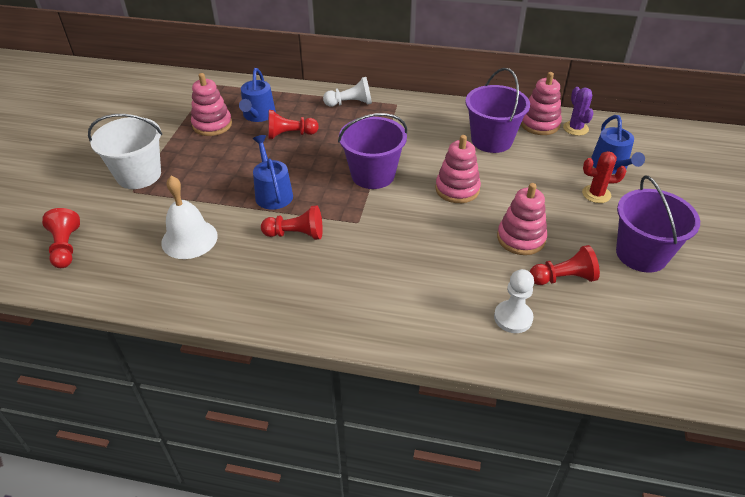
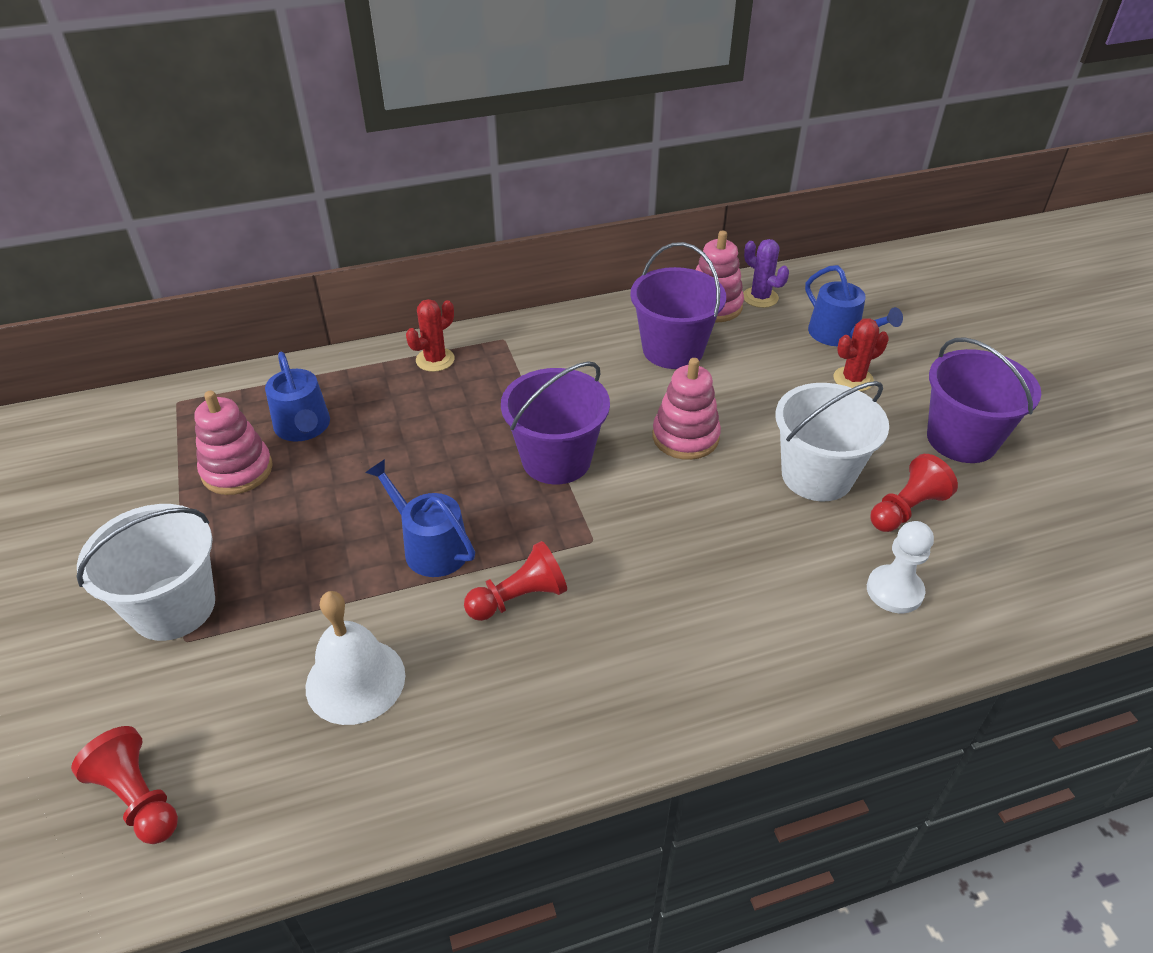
camera: 30 degrees left, 0 degrees up
red pawn [268,110,319,139] -> none
white pawn [323,77,372,107] -> red cactus [406,299,455,372]
pink stacking toy [497,183,547,255] -> white bucket [775,381,889,501]

